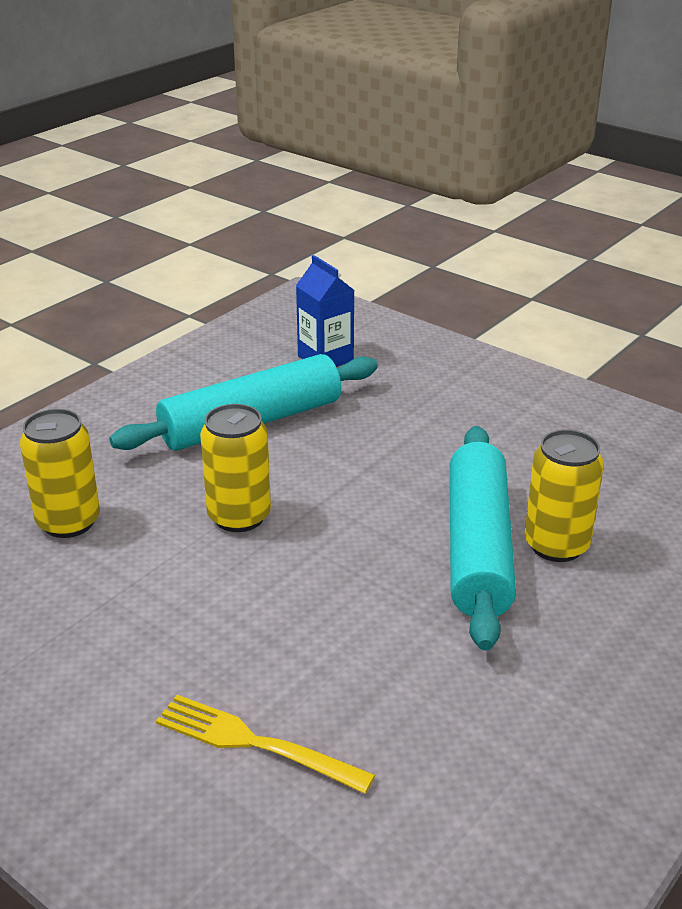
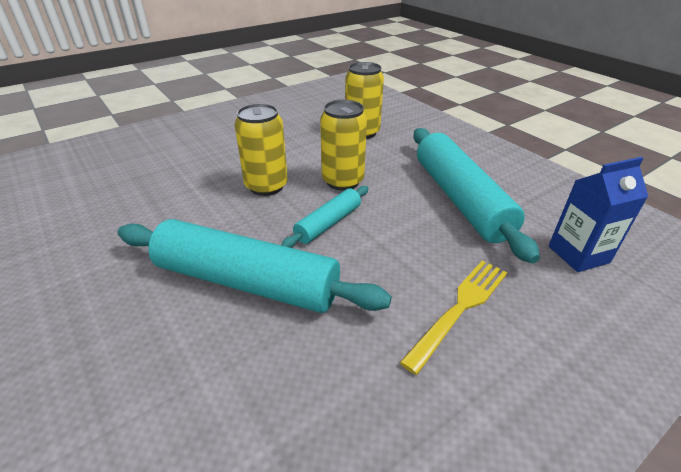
camera: 105 degrees right, 5 degrees up
yellow fork [156,695,375,794] -> yellow fork moved to [400,260,508,375]
yellow can [524,430,604,562] -> yellow can moved to [235,103,288,196]
none -> turquoise rolling pin [281,186,369,248]

